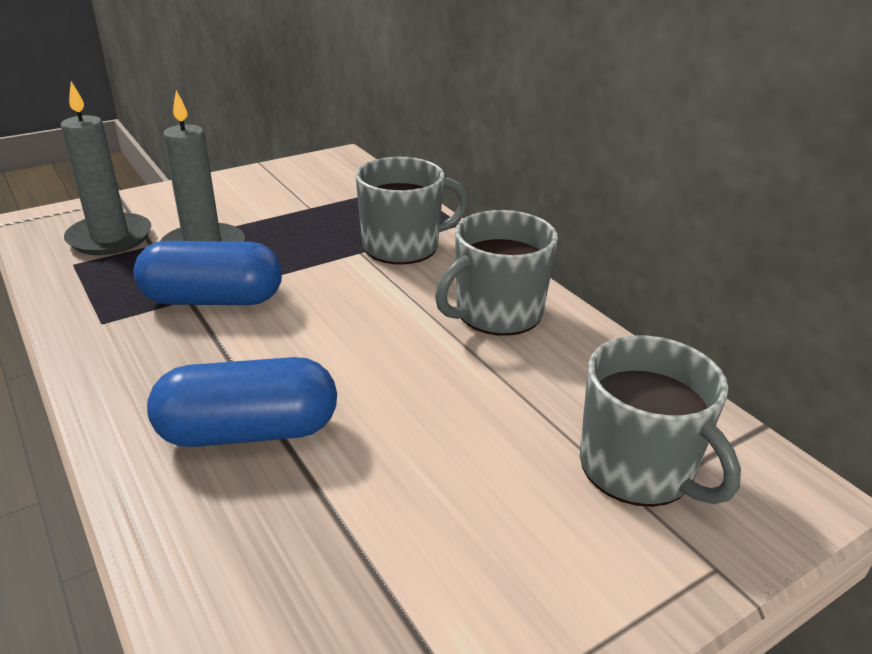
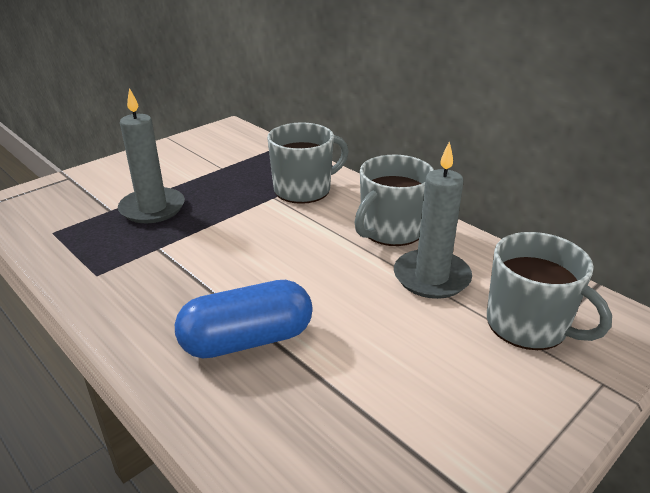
camera: 10 degrees left, 0 degrees up
grey candle [61,82,151,255] -> grey candle moved to [394,141,472,299]
blue capsule [133,241,282,305] -> none

